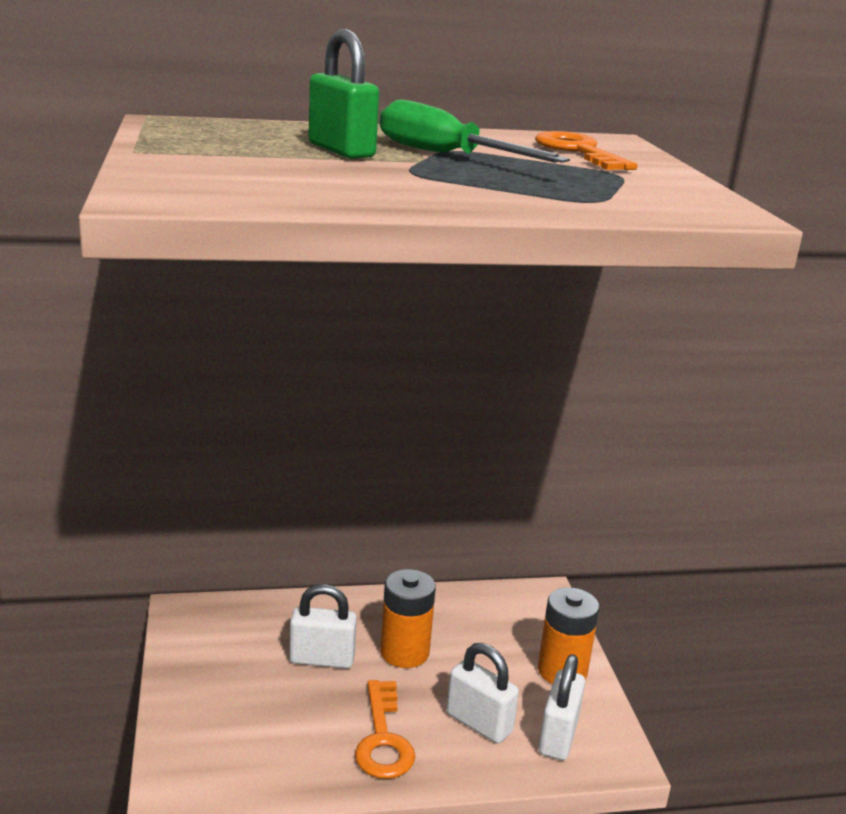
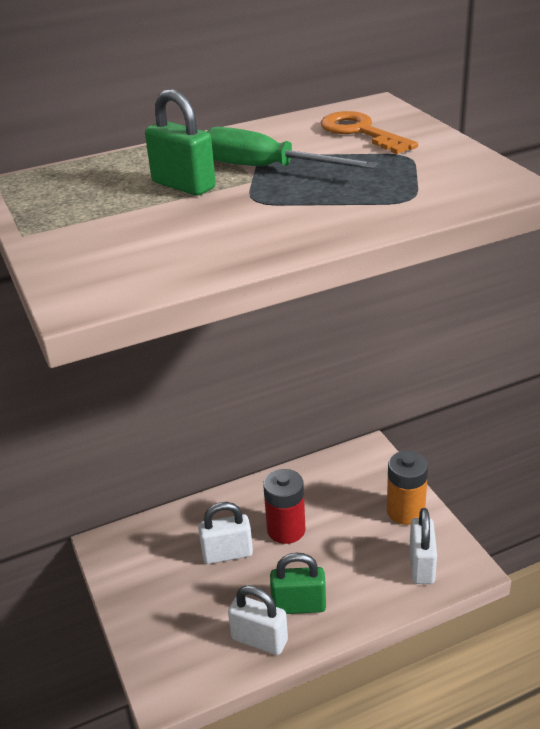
camera: 10 degrees left, 10 degrees up
orange key [355,680,415,779] -> green padlock [270,552,326,614]
orange battery [380,569,436,668] -> red battery [263,469,306,544]
white padlock [446,643,519,743] -> white padlock moved to [228,585,288,655]

